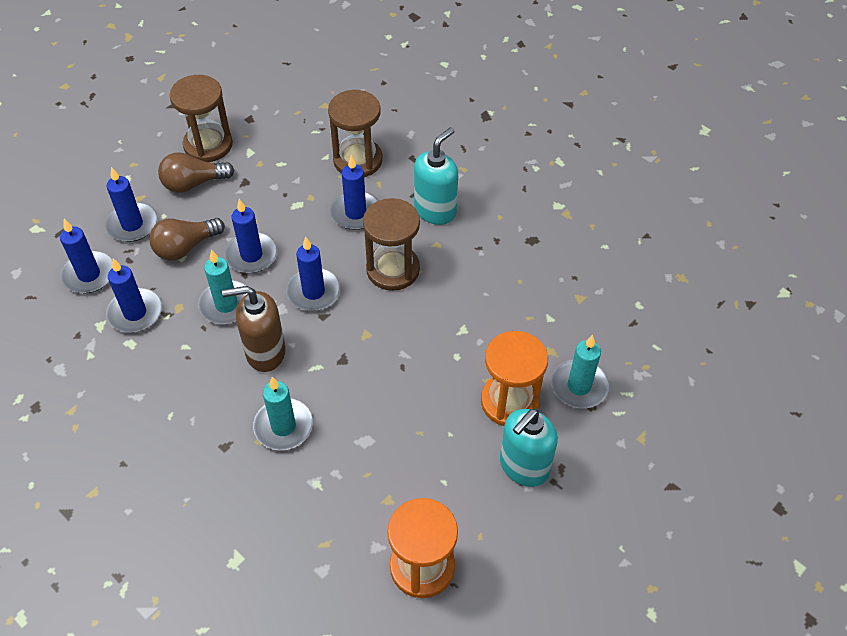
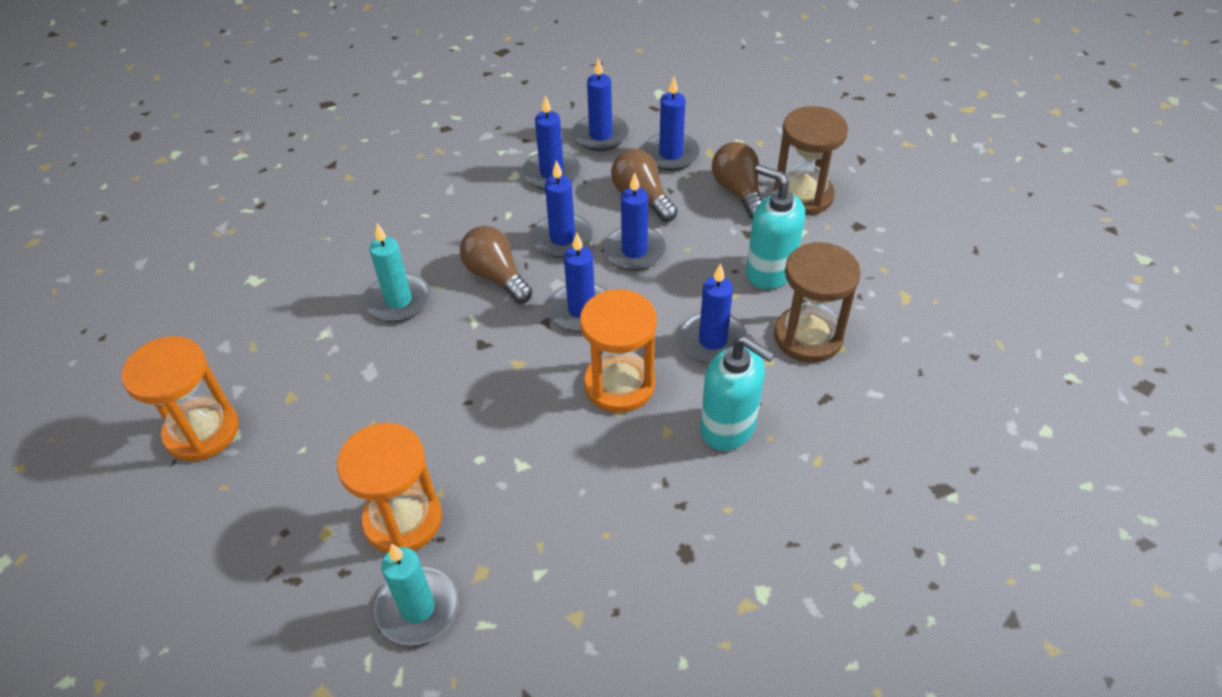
camera: 90 degrees right, 5 degrees down
turquoise candle [198,250,248,324] -> blue candle [531,160,593,258]
brown soap dispenser [222,286,286,372] -> brown light bulb [460,226,532,303]
brown hourglass [363,198,420,291] -> orange hourglass [580,289,657,413]
turquoise soap dispenser [500,408,558,487] -> turquoise soap dispenser moved to [746,165,805,289]

